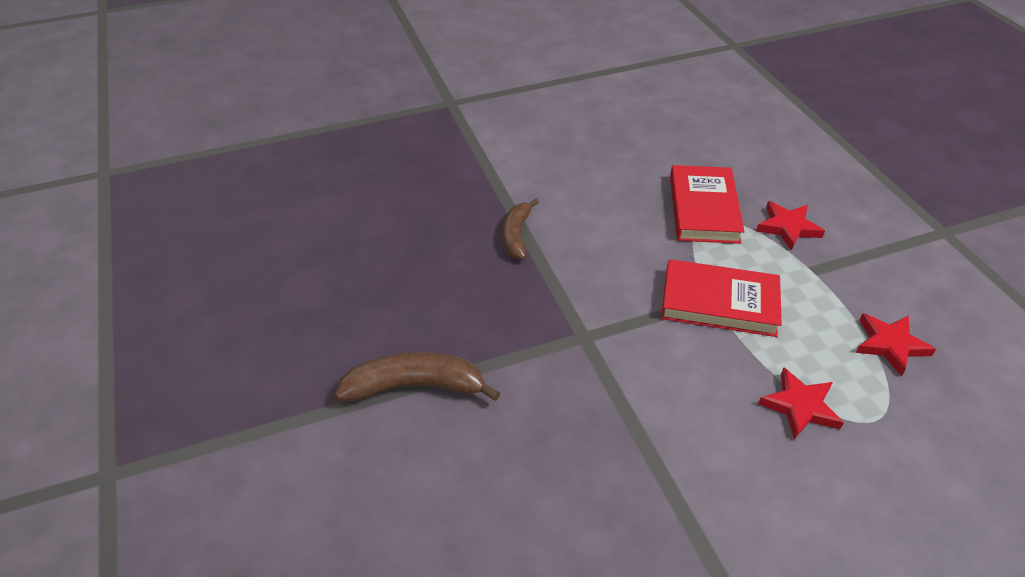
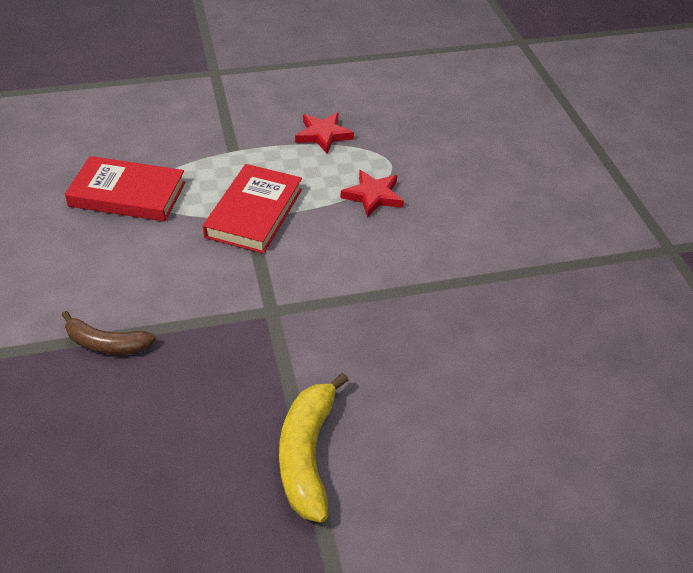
camera: 85 degrees left, 0 degrees up
brown banana [335,352,500,401] -> yellow banana [279,373,348,523]
red star [756,201,825,250] -> none

